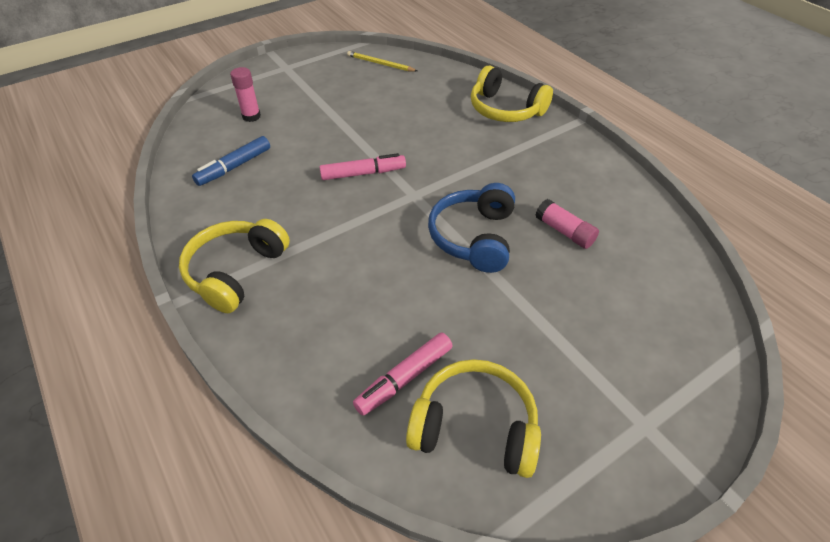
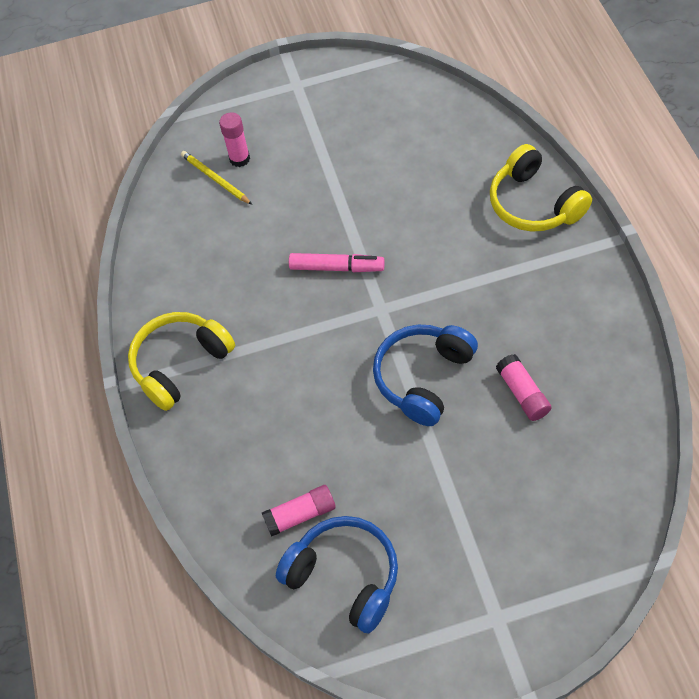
camera: 25 degrees right, 10 degrees up
blue marker [192,136,270,186] -> none
yellow pencil [347,51,417,72] -> yellow pencil moved to [181,151,252,204]
pink marker [353,333,453,415] -> pink glue stick [262,485,336,537]
yellow headphones [406,359,541,478] -> blue headphones [276,516,398,634]

